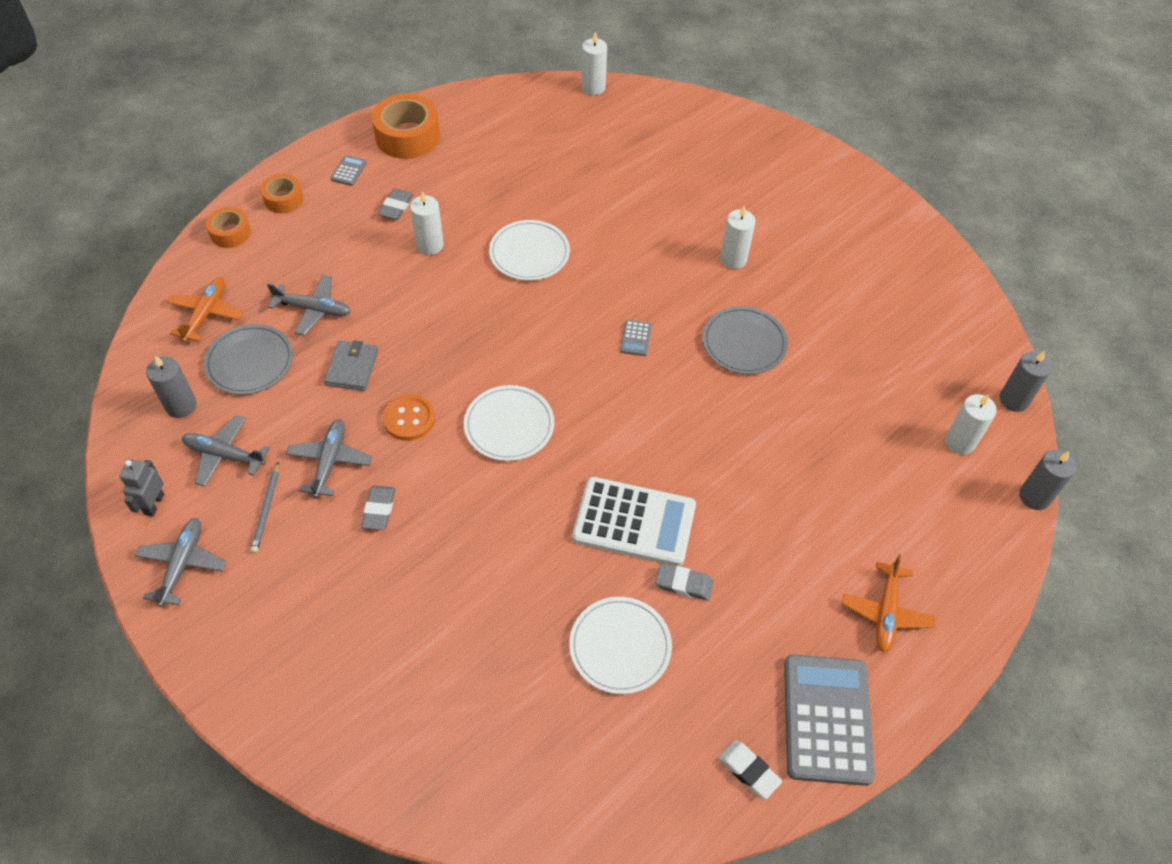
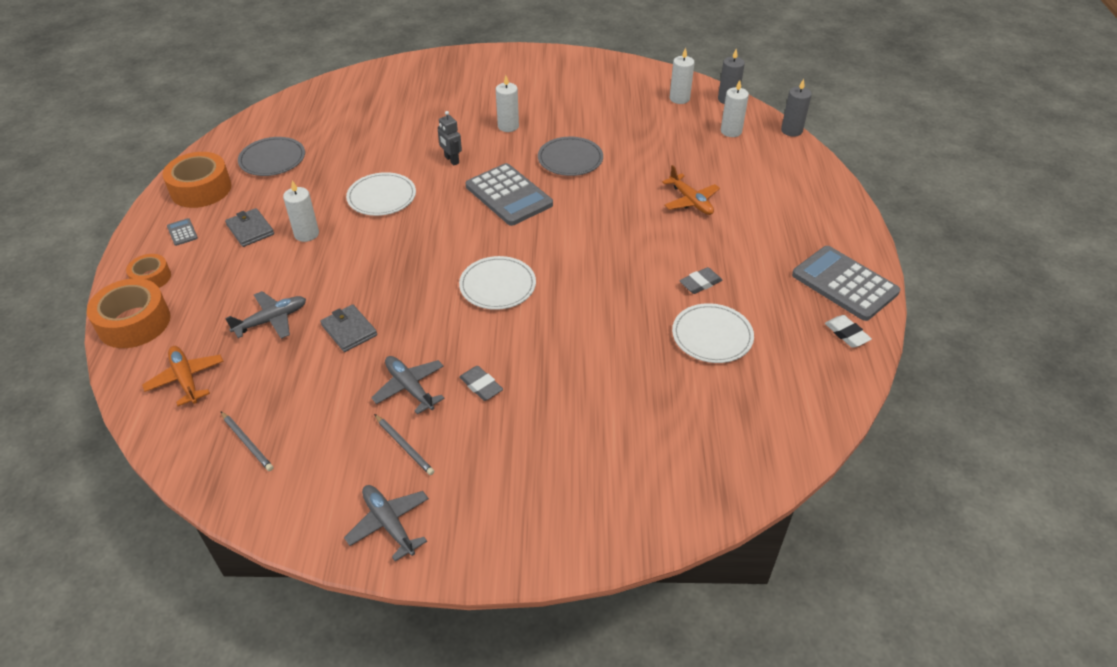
camera: 45 degrees left, 10 degrees down
grey robot [119,459,164,517] -> grey robot moved to [438,111,462,165]
grey candle [146,356,197,418] -> grey pencil [221,411,273,471]
grey plane [182,415,270,487] -> none
grey plate [204,324,293,395] -> grey plate moved to [238,137,305,176]
orange tape [206,207,251,248] -> orange tape [87,278,170,348], size x1.74
grey eraser [378,189,414,220] -> grey wallet [225,208,274,247]
orange button [383,394,435,441] -> none
white calculator [572,477,696,566] -> none
white candle [581,32,607,95] -> white candle moved to [670,48,695,104]
grey calculator [620,320,652,356] -> grey calculator [466,163,553,226], size x2.48
white eraser [719,741,782,799] -> white eraser turned 60 degrees clockwise [825,315,872,348]
orange plane [842,554,936,653] -> orange plane moved to [662,165,720,215]

